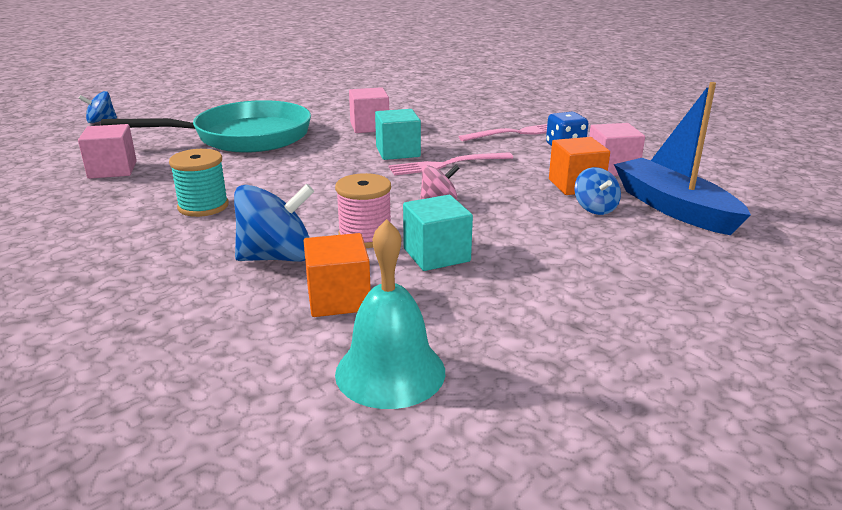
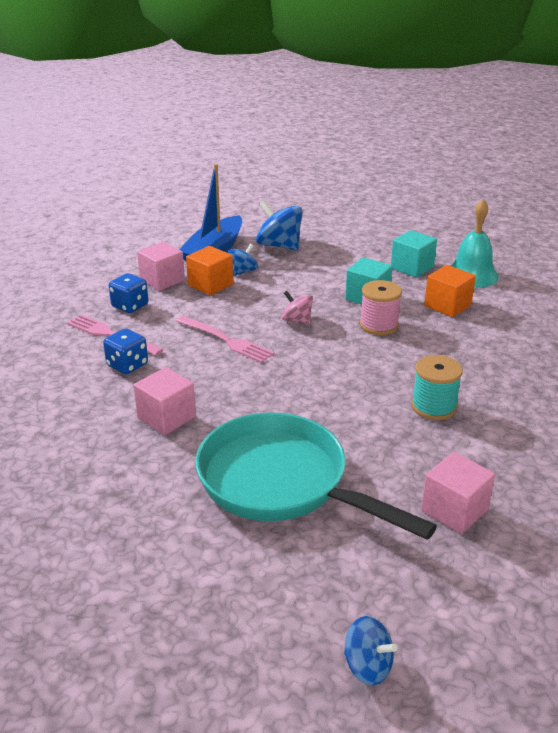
camera: 125 degrees left, 5 degrees up
blue spinning top [234,184,314,262] -> blue spinning top moved to [256,201,303,251]
turquoise cube [375,109,421,160] -> turquoise cube moved to [391,230,437,278]
none -> blue dice [103,328,148,374]

